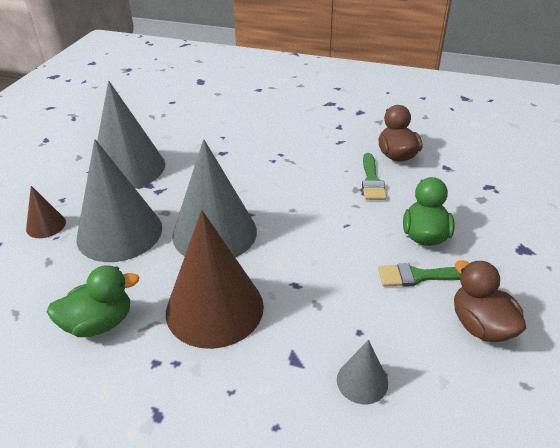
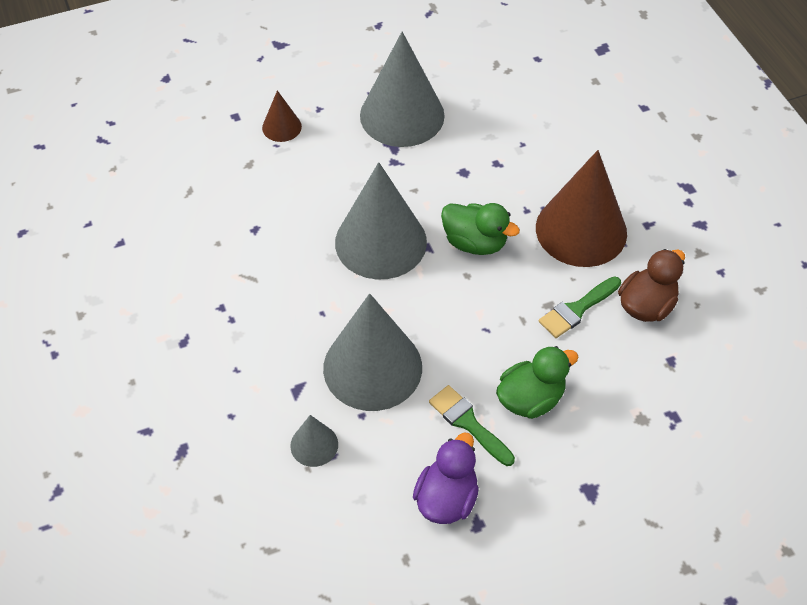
camera: 50 degrees right, 15 degrees up
green duck [47,265,139,337] -> green duck moved to [441,203,520,255]
grey cone [76,139,162,262] -> grey cone moved to [323,293,422,411]
brown cone [166,210,264,349] -> brown cone moved to [536,150,627,267]
brown duck [454,260,526,342] -> purple duck [413,433,479,524]

